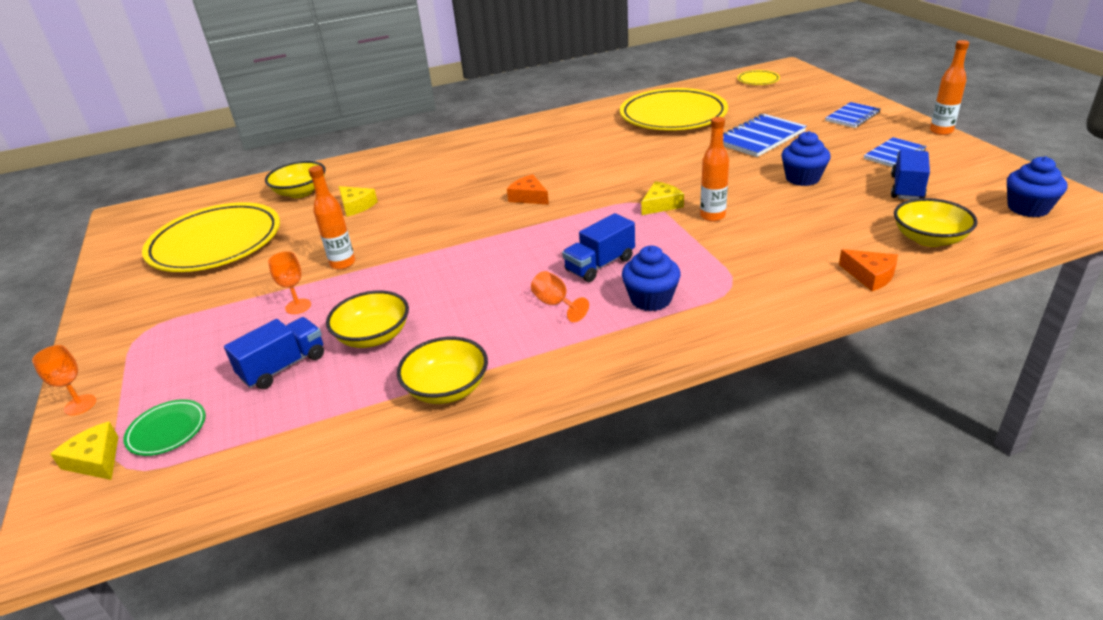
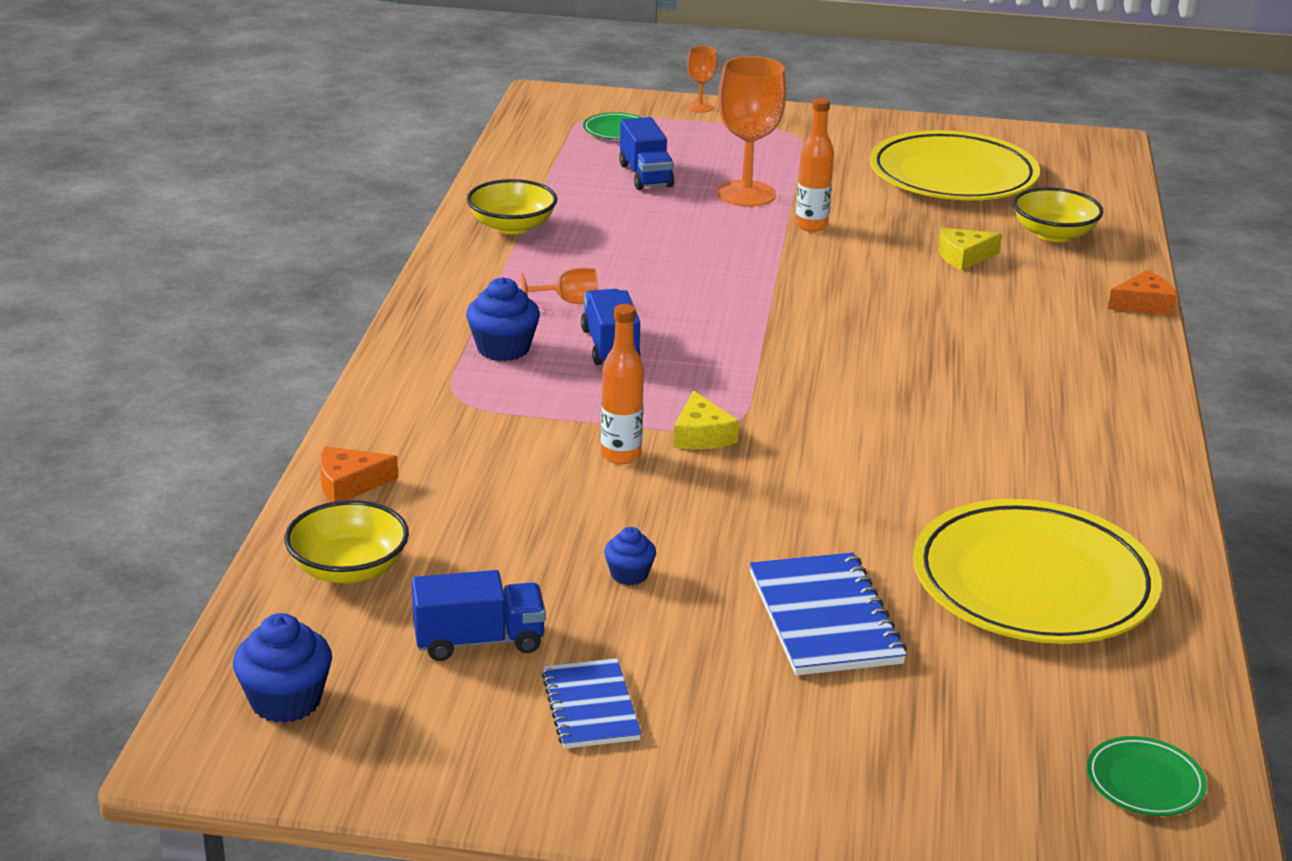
camera: 115 degrees right, 5 degrees down
yellow cheese [50,422,118,480] -> none
orange goblet [268,251,311,314] -> orange goblet [717,56,786,207], size x2.04
yellow bowl [326,290,409,348] -> none
orange cheese [507,174,549,205] -> orange cheese moved to [1108,270,1177,315]
yellow plate [737,70,780,85] -> green plate [1087,736,1207,816]
blue cupcake [781,131,831,186] -> blue cupcake [604,527,656,585], size x0.59
blue notebook [825,102,880,128] -> none
blue truck [891,150,930,200] -> blue truck turned 60 degrees counterclockwise [412,570,546,661]
orange bottle [930,40,969,135] -> none

